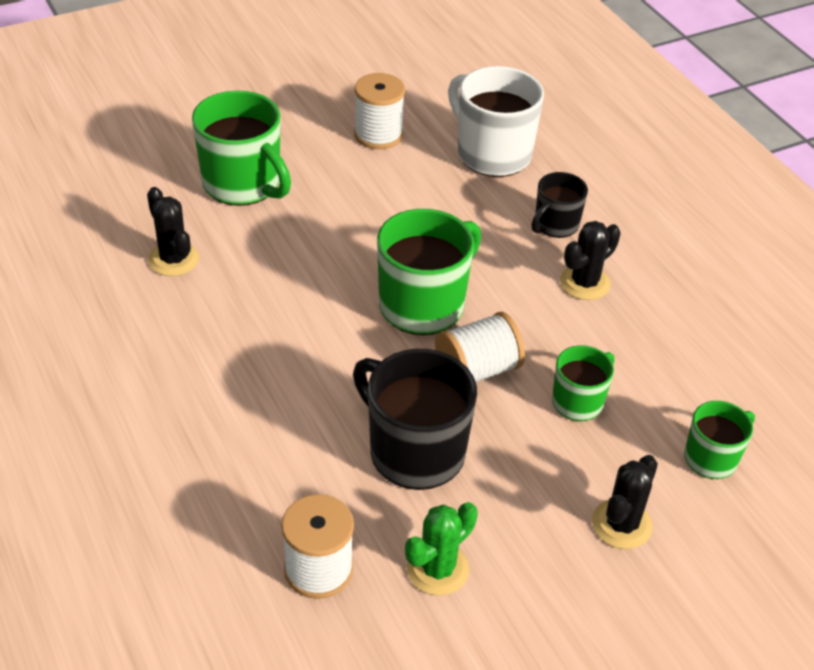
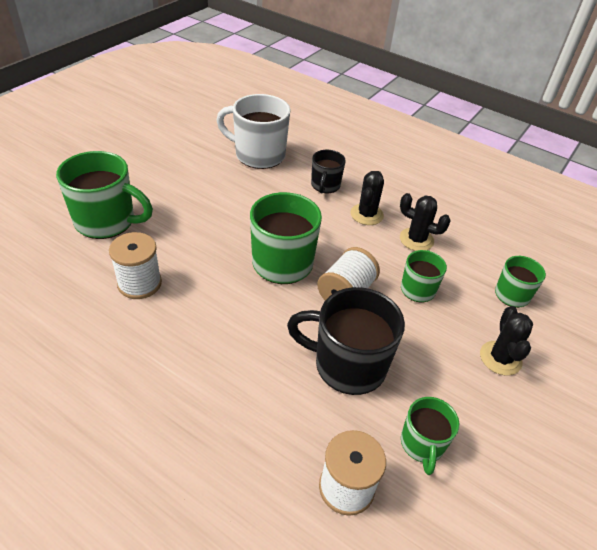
camera: 30 degrees left, 0 degrees up
black cactus [147,187,199,276] -> black cactus moved to [400,193,450,251]
white spool [354,73,405,149] -> white spool moved to [109,232,162,299]
green cactus [405,502,478,596] -> green mug [401,397,459,475]

